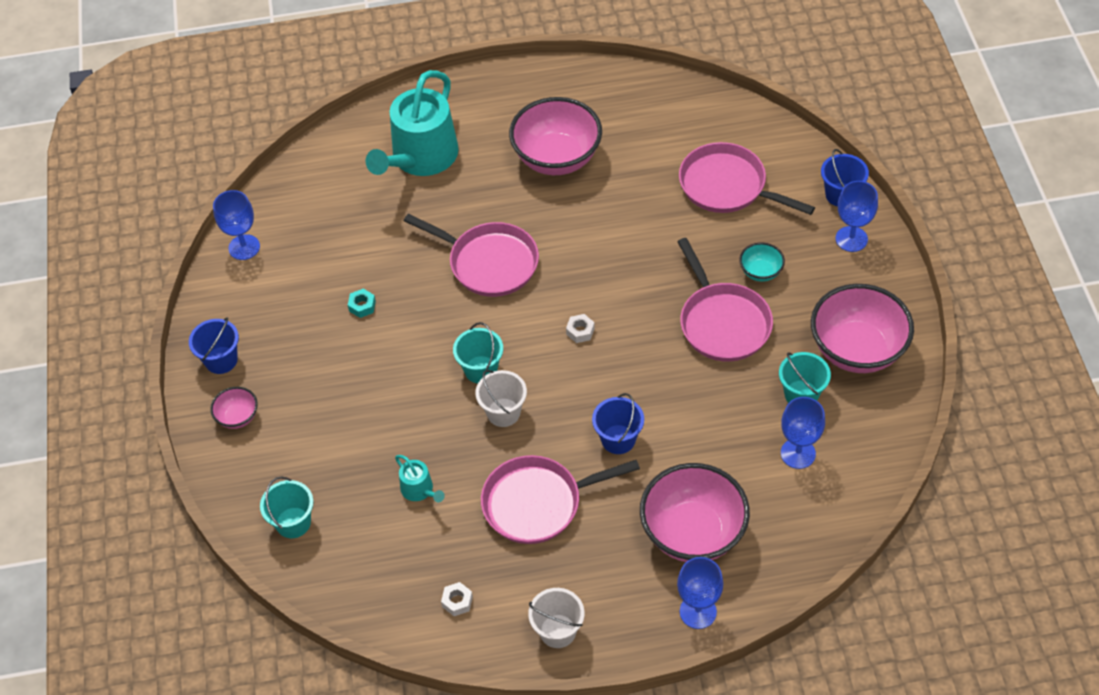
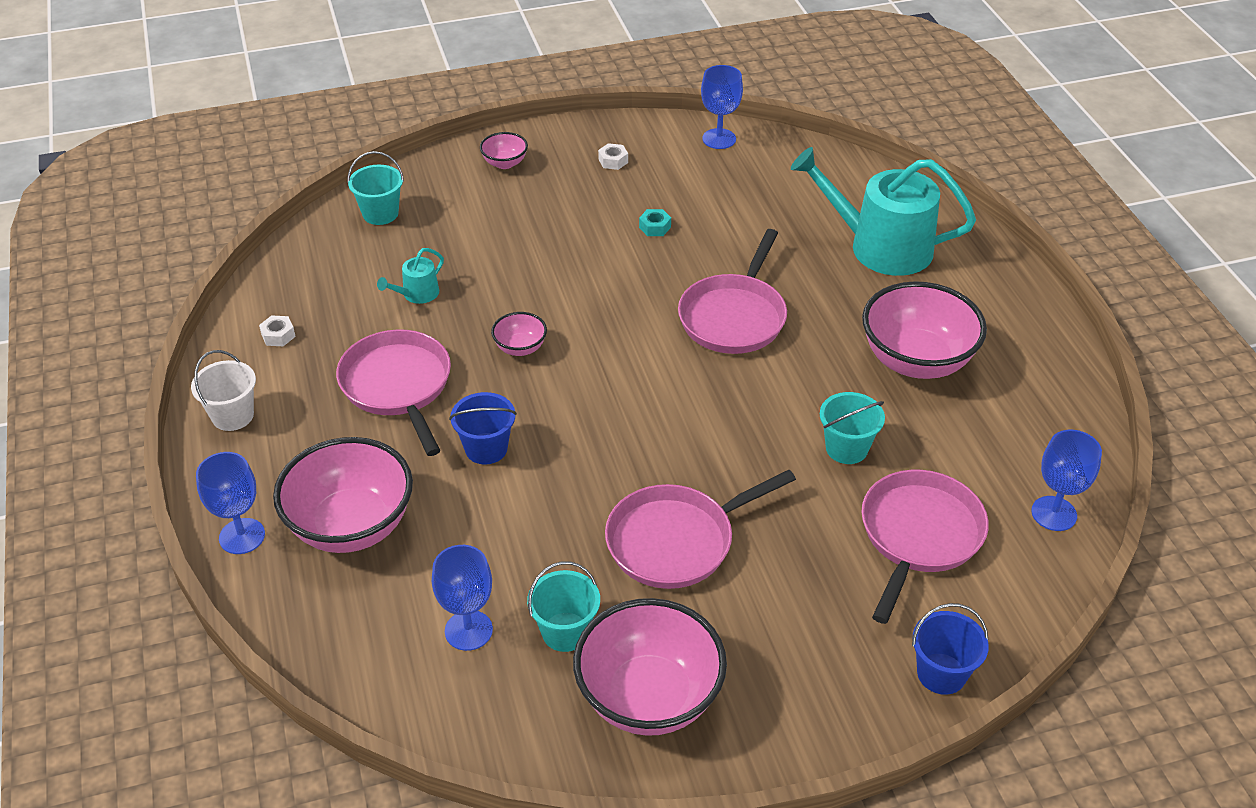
camera: 80 degrees right, 10 degrees down
blue bucket [189,317,239,374] -> none
turquoise bucket [453,322,503,384] -> turquoise bucket moved to [820,392,885,464]
white bucket [476,370,527,427] -> pink bowl [491,312,547,356]
white nut [566,314,595,343] -> white nut moved to [598,143,628,170]
turquoise bowl [739,242,785,282] -> none
blue goblet [836,181,878,252] -> blue goblet moved to [1031,430,1102,531]

